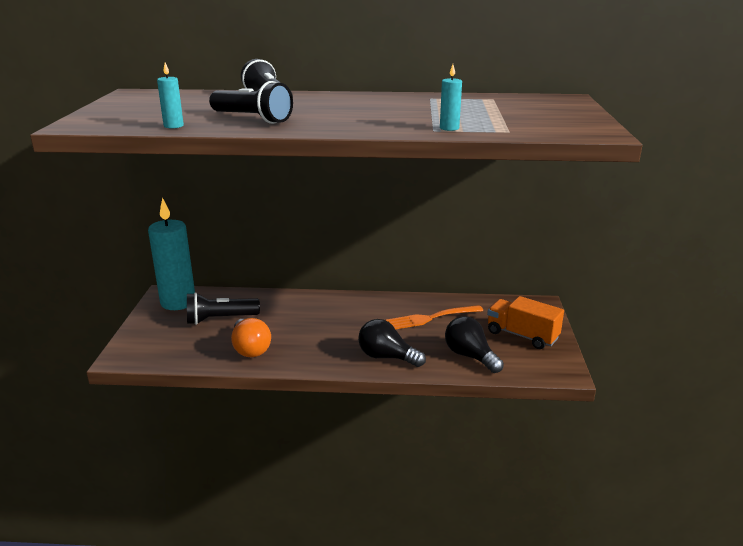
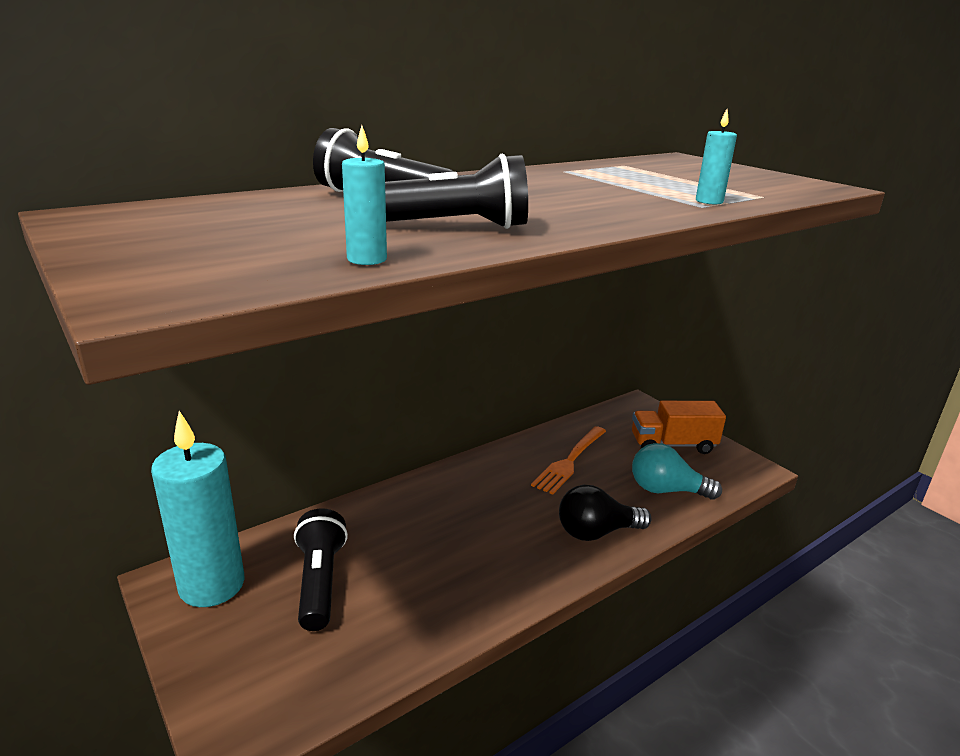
camera: 40 degrees left, 0 degrees up
black flashlight [187,292,260,325] -> black flashlight turned 135 degrees clockwise [294,509,348,631]
orange light bulb [231,318,271,357] -> none
black light bulb [445,316,504,373] -> turquoise light bulb [632,443,722,500]

